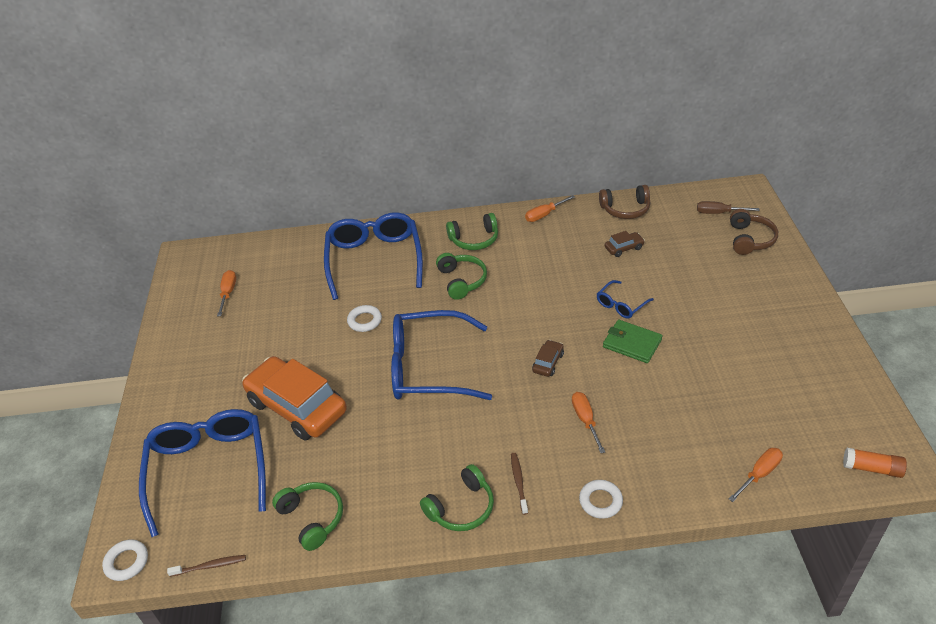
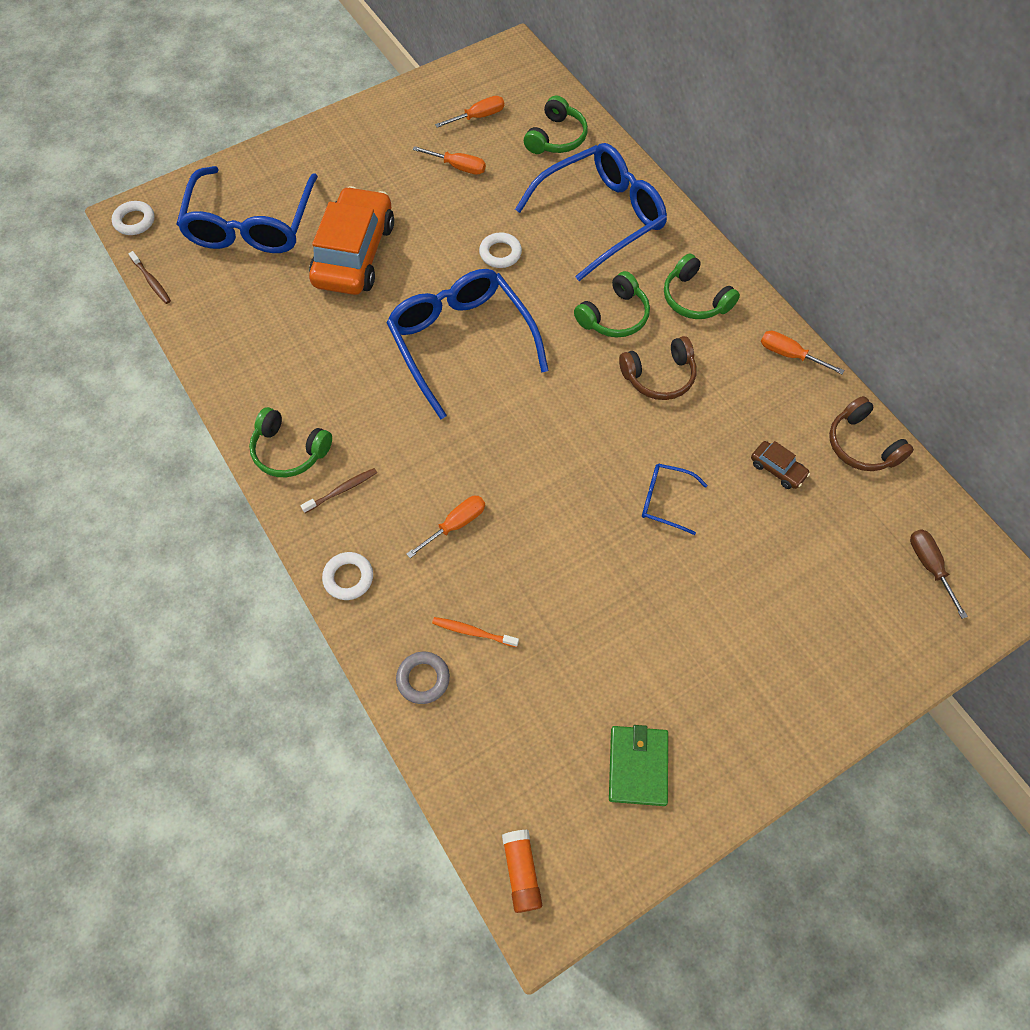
camera: 60 degrees right, 20 degrees up
blue glasses [139,409,266,537] -> blue glasses turned 135 degrees clockwise [177,166,318,253]
green headphones [272,482,343,551] -> green headphones moved to [524,95,588,154]
brown car [532,340,564,377] -> none
green wallet [603,320,662,363] -> green wallet moved to [609,725,668,806]
orange screwdriver [729,448,783,502] -> orange screwdriver moved to [413,146,486,175]
brown headphones [730,209,778,255] -> brown headphones moved to [619,336,696,400]
none -> grey ring [396,652,450,704]
none -> orange toothbrush [432,617,519,647]

